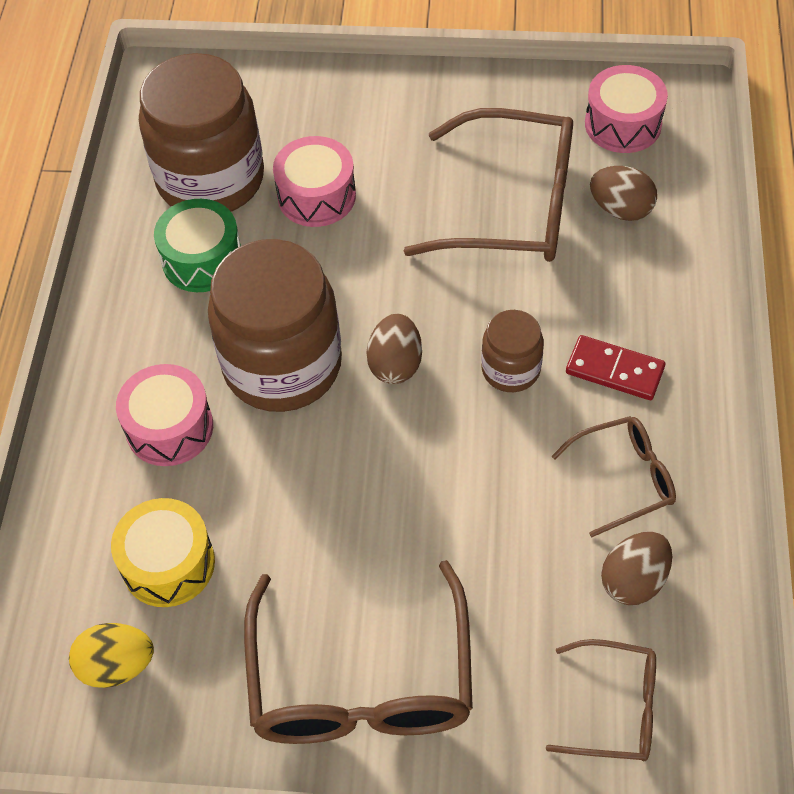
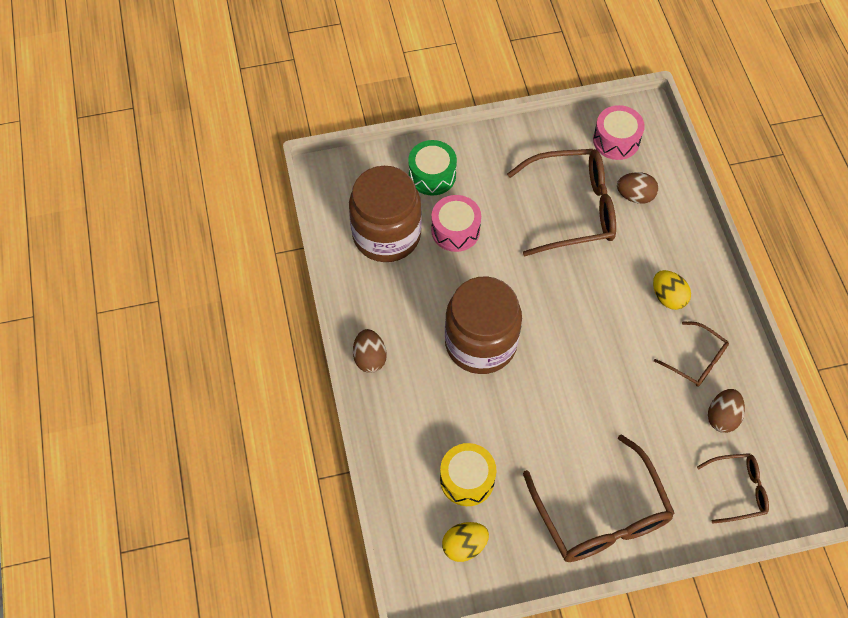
camera: 20 degrees left, 5 degrees up
pink drum [116,364,213,466] -> none
green drum [154,199,241,292] -> green drum moved to [408,140,457,196]
brown egg [366,314,422,384] -> brown egg moved to [353,329,387,373]
brown jar [481,310,544,392] -> none
brown glasses [552,416,676,537] -> brown glasses turned 75 degrees clockwise [654,321,729,387]
red domino [566,335,665,400] -> yellow egg [653,270,691,310]

